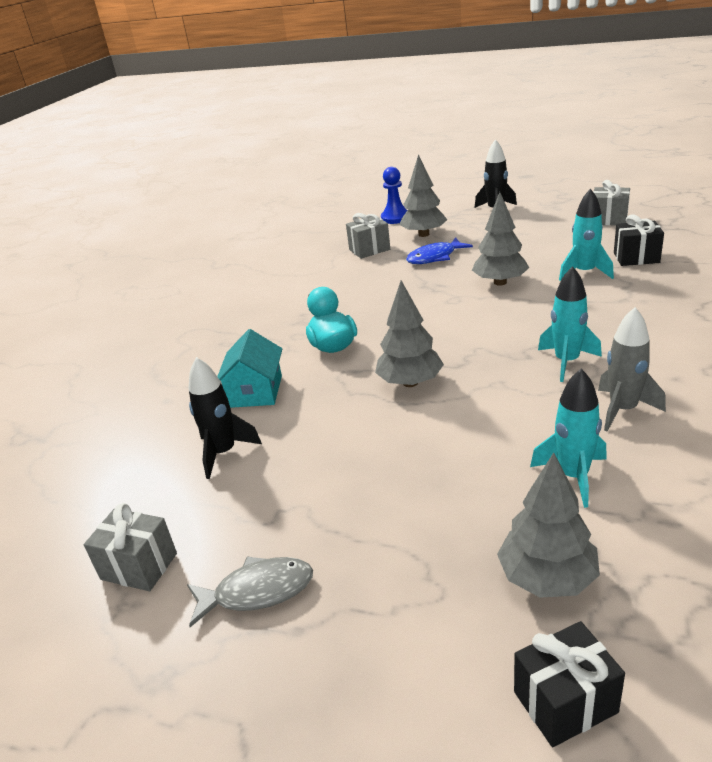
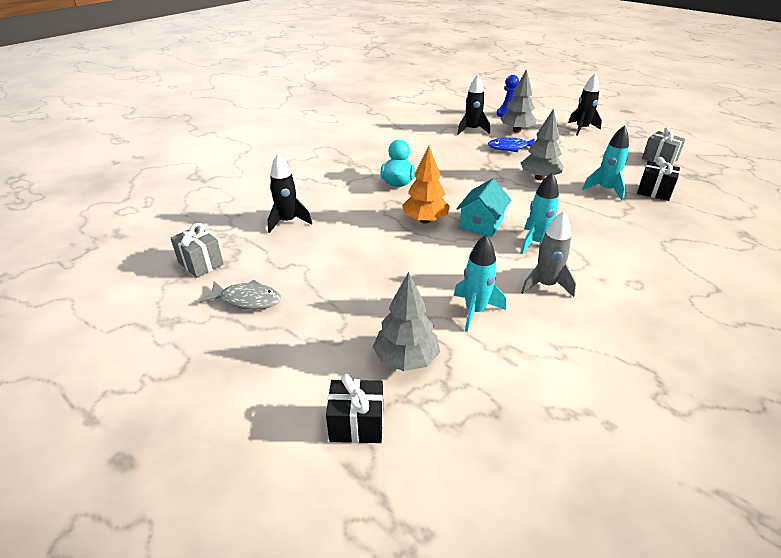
camera: 20 degrees right, 5 degrees up
turquoise house [217,329,282,408] -> turquoise house moved to [457,178,511,237]
grey gift [346,213,390,259] -> black rocket [457,75,490,135]
grey tree [375,280,444,387] -> orange tree [402,146,450,224]

